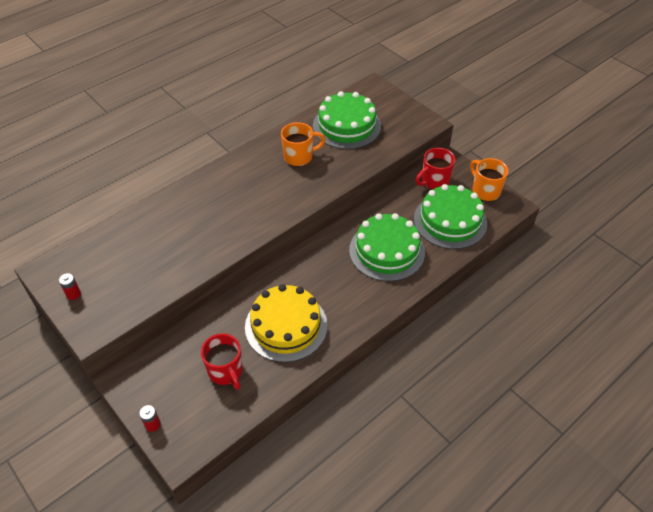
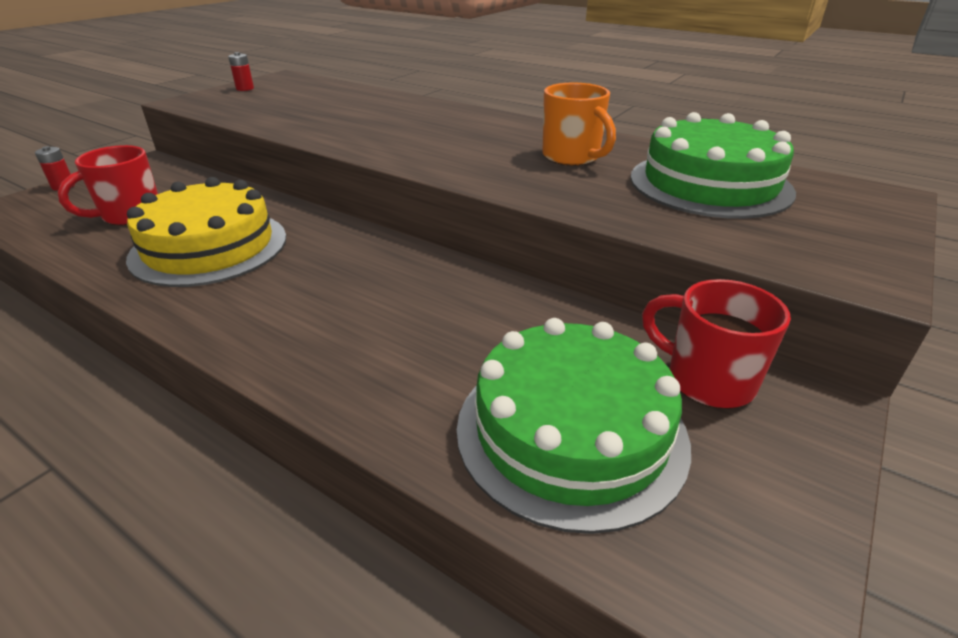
camera: 75 degrees right, 15 degrees down
green cake [349,213,425,281] -> none
orange mug [470,158,508,201] -> none

